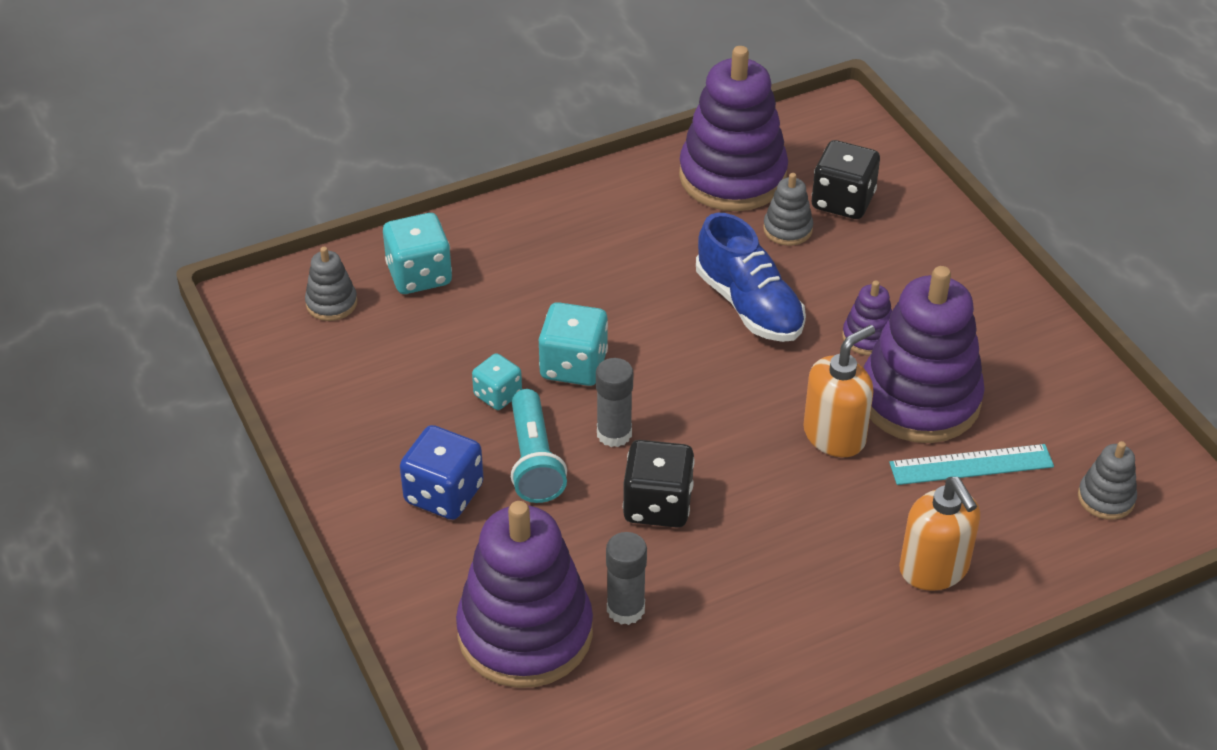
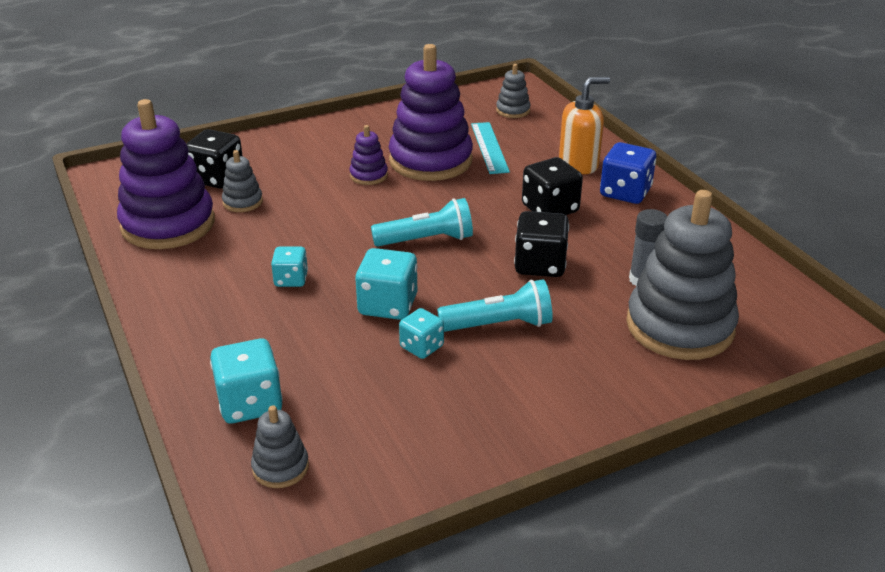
camera: 90 degrees left, 10 degrees down
blue dice [400,425,484,520] -> blue dice moved to [600,142,656,204]
purple stacking toy [456,501,593,688] -> grey stacking toy [626,190,739,360]
grey glue stick [596,358,633,447] -> none
blue shoe [696,213,806,342] -> none
orange soap dispenser [803,325,875,457] -> none
none -> turquoise dice [271,246,308,287]
none -> turquoise flashlight [371,198,473,246]
none -> black dice [522,157,583,215]

